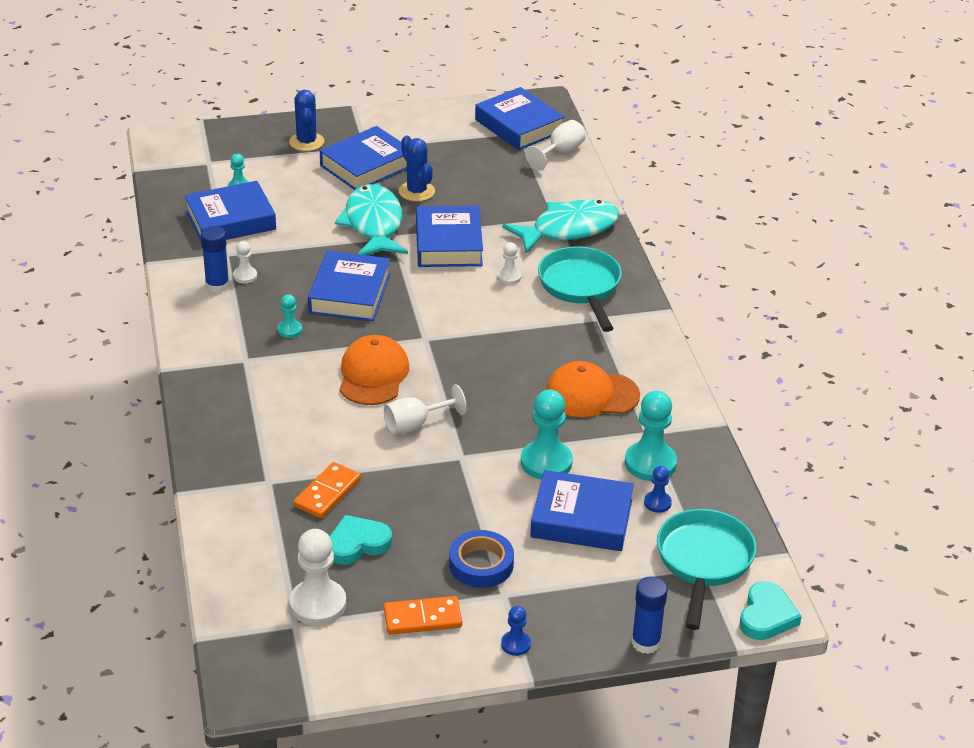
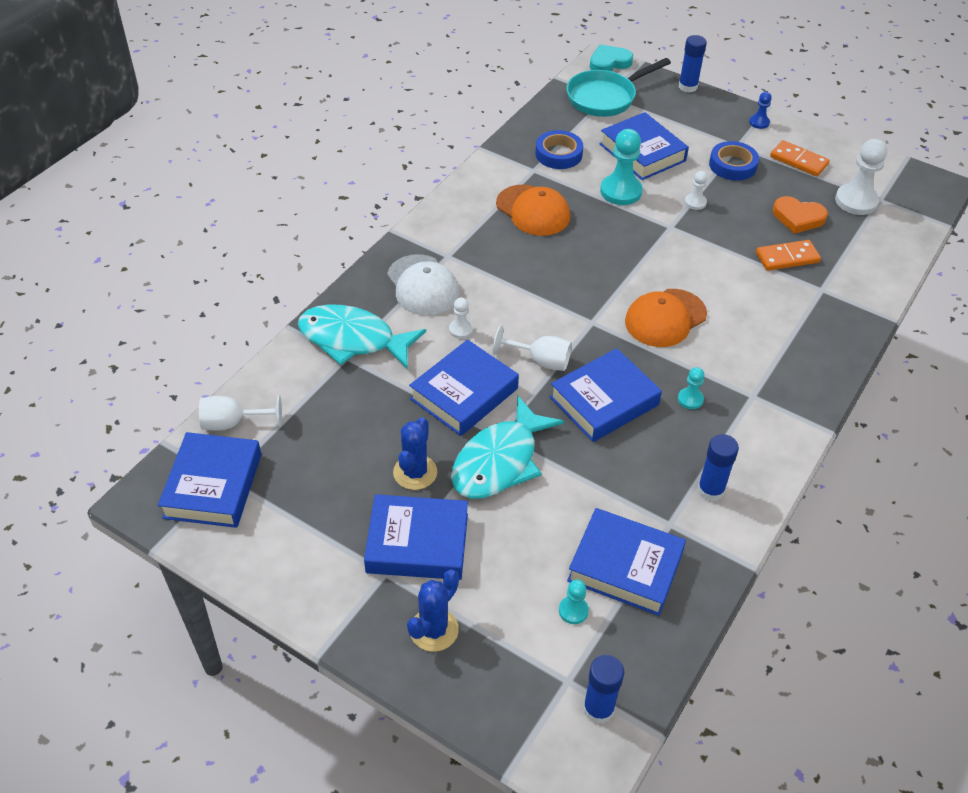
camera: 135 degrees left, 10 degrees up
white pawn [233,241,257,283] -> white pawn moved to [685,171,707,210]
turquoise heart [330,515,392,565] -> orange heart [773,196,828,234]
white goblet [384,384,467,435] -> white goblet moved to [493,325,572,371]
turquoise pan [538,246,622,332] -> white cap [387,254,459,315]
turquoise pawn [625,391,677,481] -> blue tape [535,130,583,169]
blue pawn [644,466,672,513] -> none
none -> blue glue stick [583,655,624,724]

